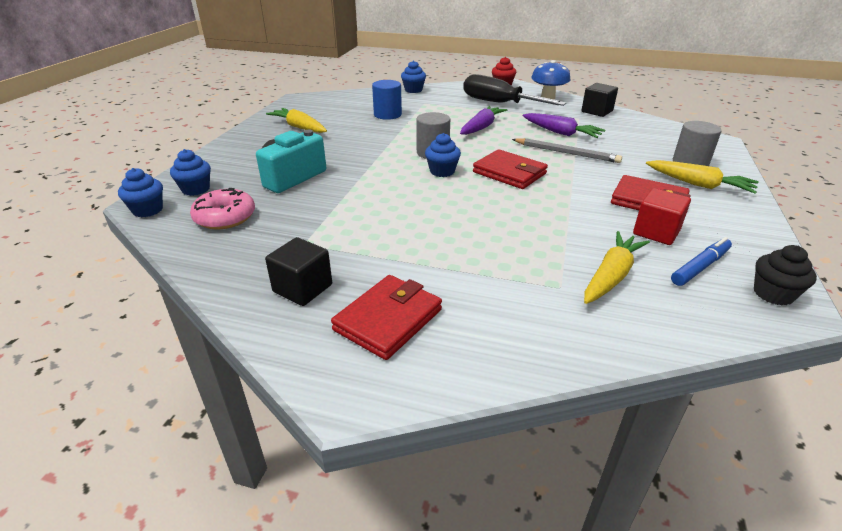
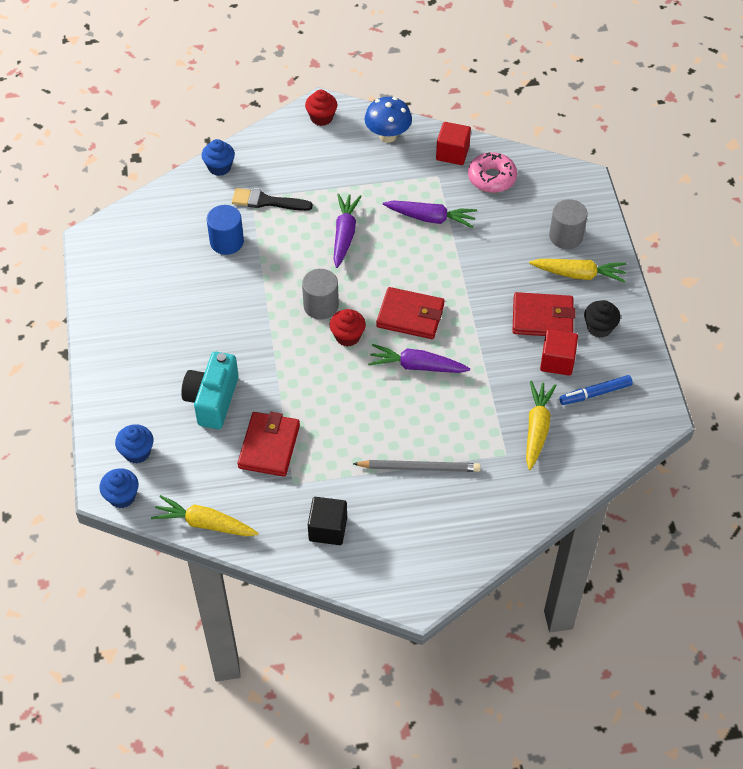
camera: 25 degrees left, 20 degrees up
pink donut [190,188,255,229] -> pink donut moved to [468,152,517,193]
yellow carrot [266,108,327,133] -> yellow carrot moved to [151,495,258,536]
red wallet [331,275,442,360] -> red wallet moved to [237,412,300,477]
blue cupcake [425,133,461,177] -> red cupcake [330,309,366,347]
black screwdriver [463,74,566,106] -> none
grey pencil [512,138,622,163] -> grey pencil moved to [353,460,481,472]
black cube [581,83,618,117] -> red cube [436,122,471,165]
blue marker [671,237,732,286] -> blue marker turned 135 degrees counterclockwise [559,375,633,405]
black cupcake [754,245,817,306] -> black cupcake moved to [584,300,620,338]
none -> black brush [232,188,313,211]
none -> purple carrot [368,344,470,373]

